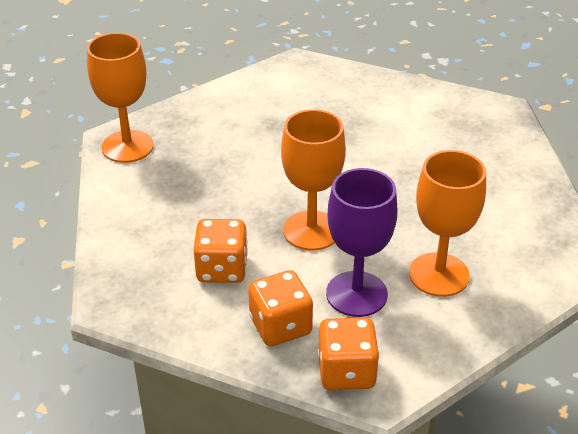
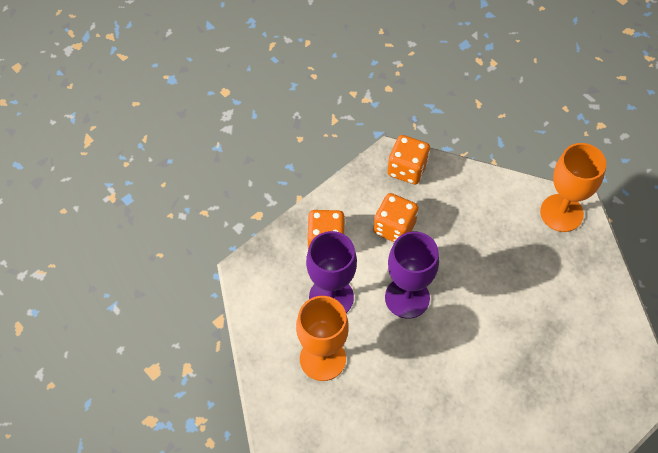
camera: 115 degrees right, 20 degrees up
orange goblet [281,109,346,250] -> purple goblet [385,231,439,319]
orange dice [318,317,379,390] -> orange dice moved to [387,135,430,184]

